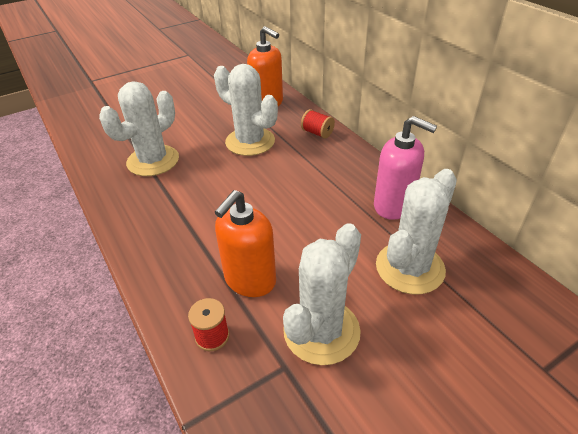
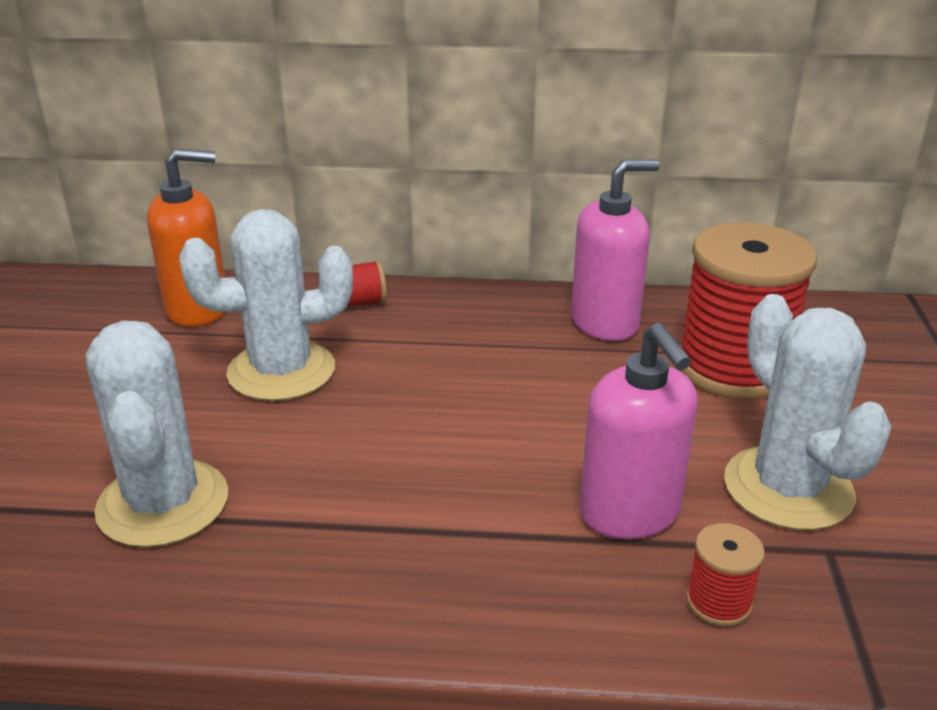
camera: 55 degrees left, 10 degrees down
orange soap dispenser [215,190,276,297] -> pink soap dispenser [580,323,698,539]
white cactus [376,169,457,294] -> red spool [680,222,817,399]

